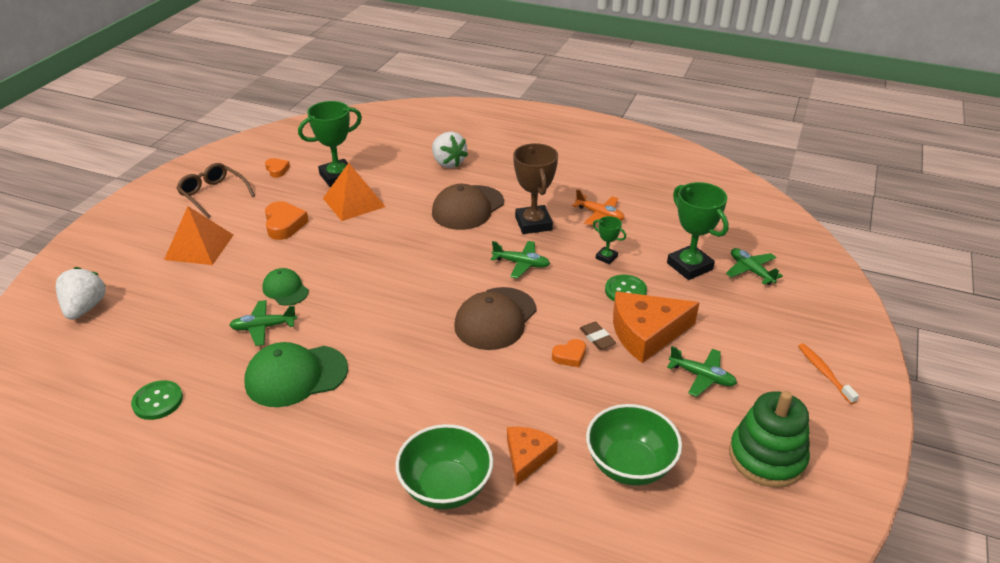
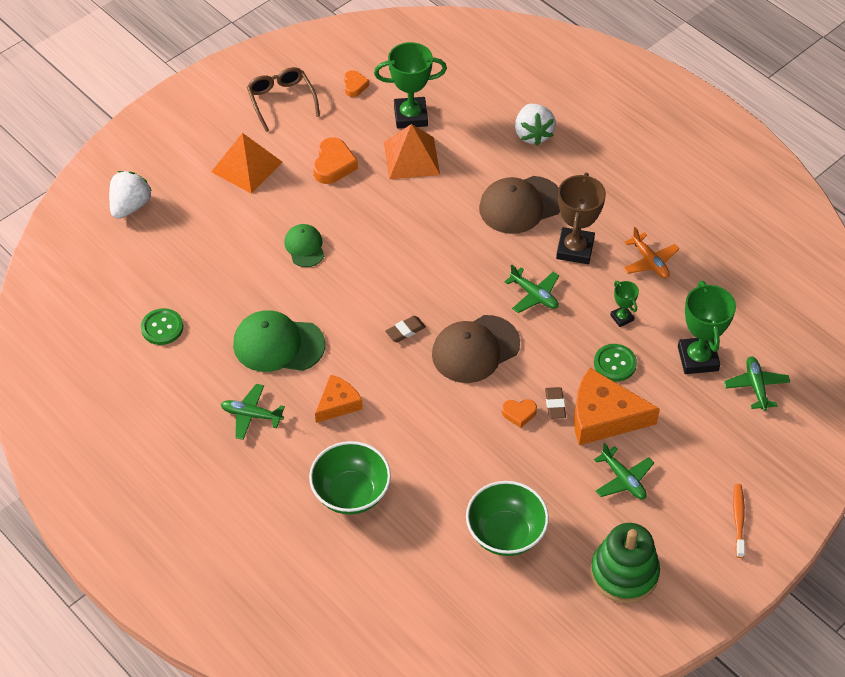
camera: 25 degrees right, 15 degrees up
green plane [229,300,297,346] -> green plane moved to [221,384,285,440]
orange cheese [507,427,558,486] -> orange cheese moved to [315,375,363,423]
none -> brown eraser [385,316,426,342]

